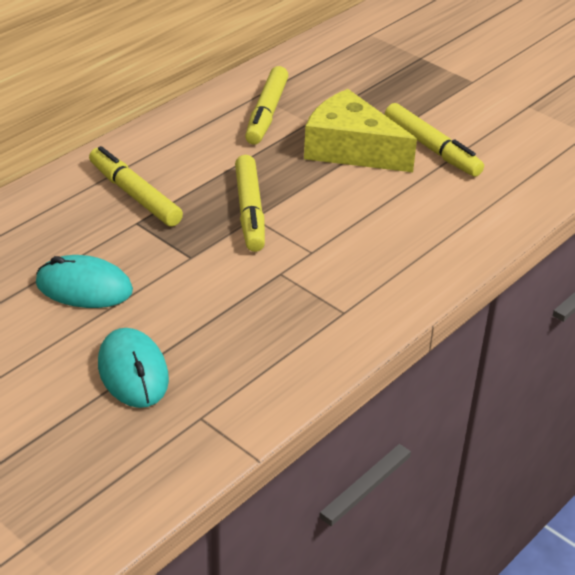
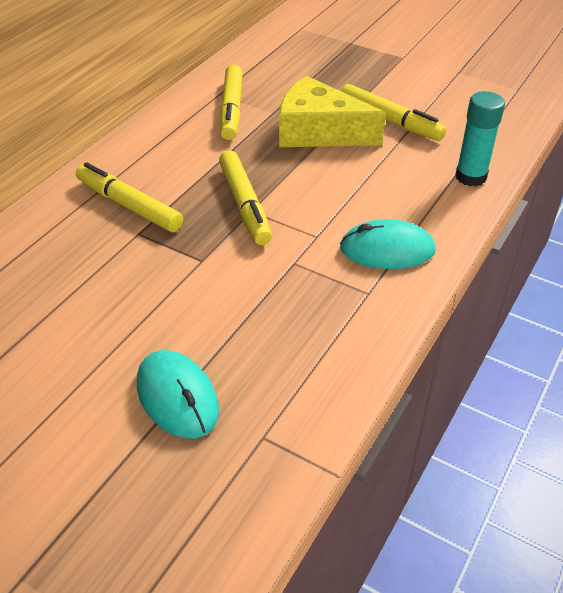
camera: 10 degrees left, 5 degrees up
turquoise mouse [36,255,133,308] -> turquoise mouse moved to [340,219,436,269]
none -> turquoise glue stick [455,91,505,186]

